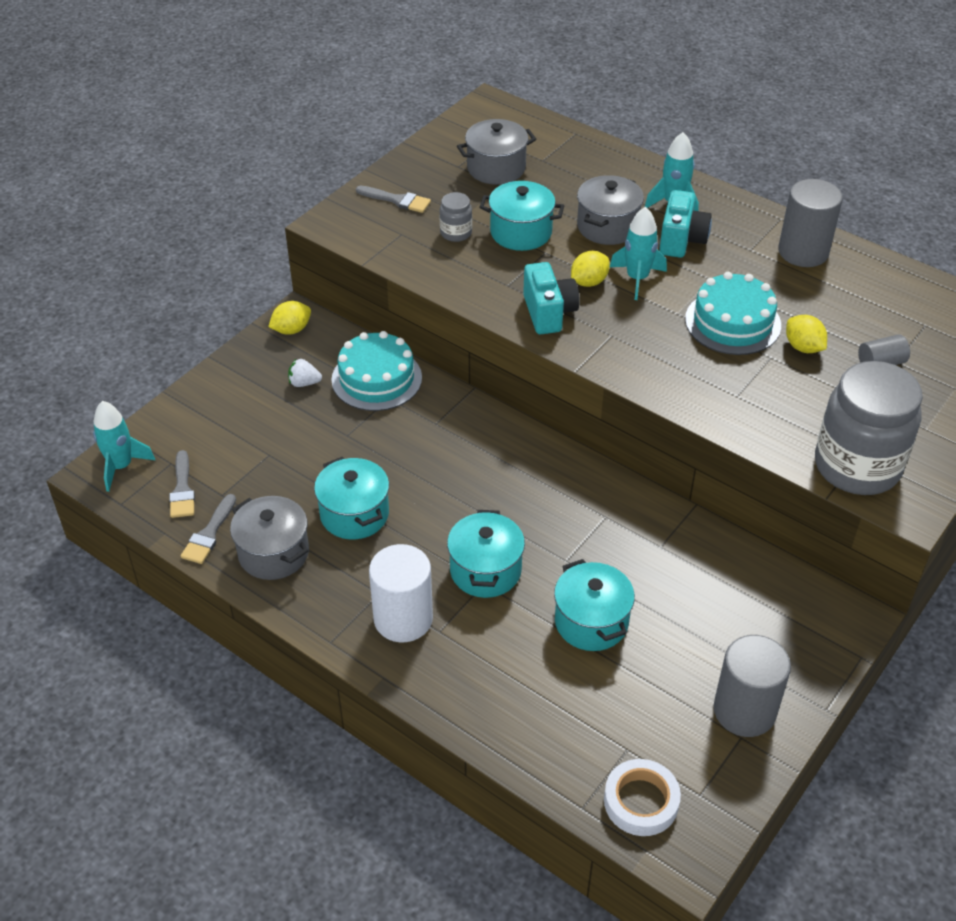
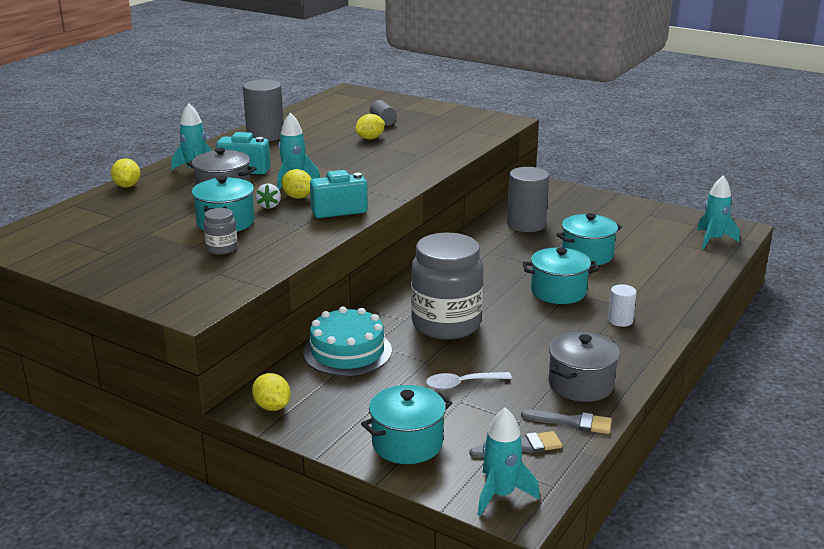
camera: 95 degrees left, 20 degrees down
white strawberry [288,358,322,387] -> white strawberry moved to [256,184,281,209]
turquoise pot [314,457,389,539] -> turquoise pot moved to [361,385,452,464]
grey brush [356,186,431,213] -> none
white cylinder [369,544,433,642] -> white cylinder [608,284,637,327], size x0.53
grey pot [457,119,536,185] -> none
white tape [604,759,681,836] -> turquoise rocket [697,176,740,249]
turquoise cake [685,272,781,355] -> none
grey cylinder [714,635,791,737] -> grey cylinder moved to [507,167,549,232]
grey jar [815,361,923,495] -> grey jar moved to [411,233,483,340]
none -> yellow lemon [111,158,140,187]
none -> white spoon [426,372,512,390]

